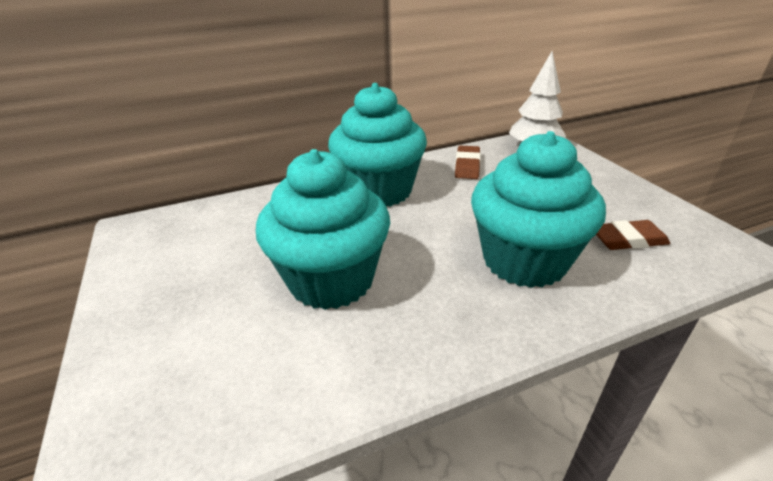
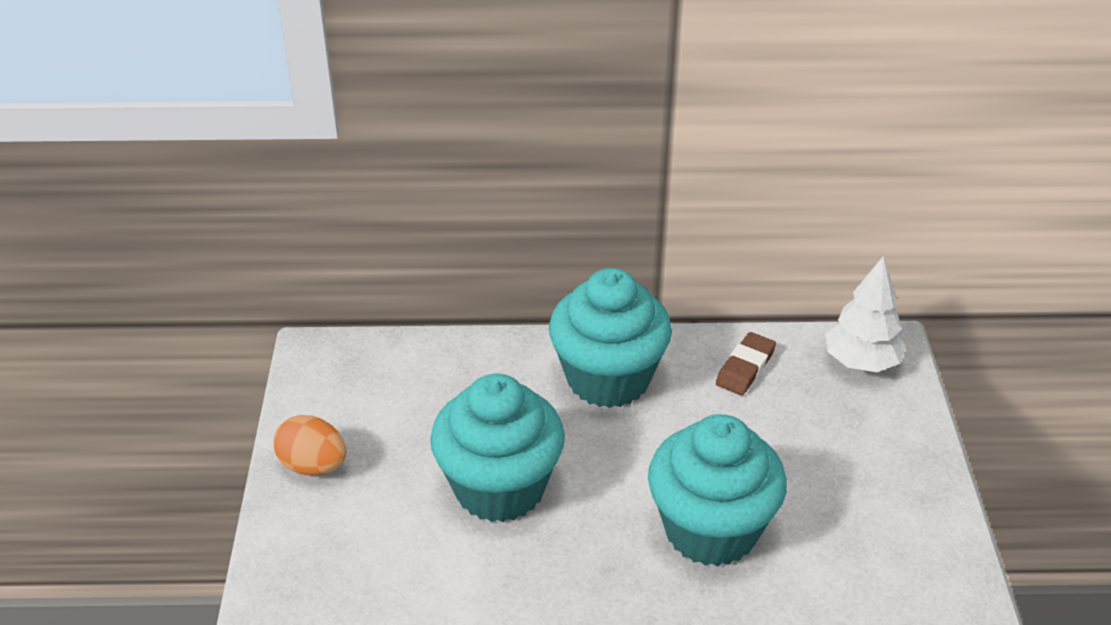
camera: 20 degrees right, 5 degrees up
brown eraser [596,220,671,250] -> none
none -> orange egg [273,415,346,475]

